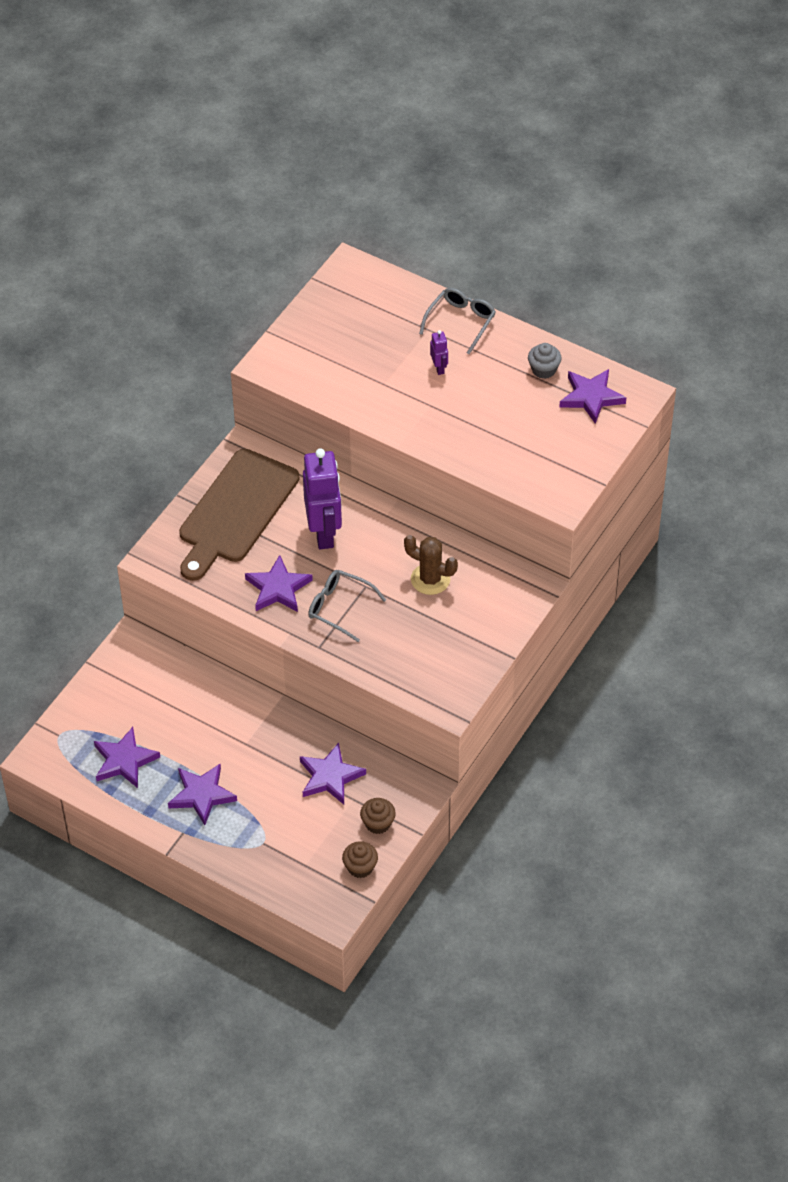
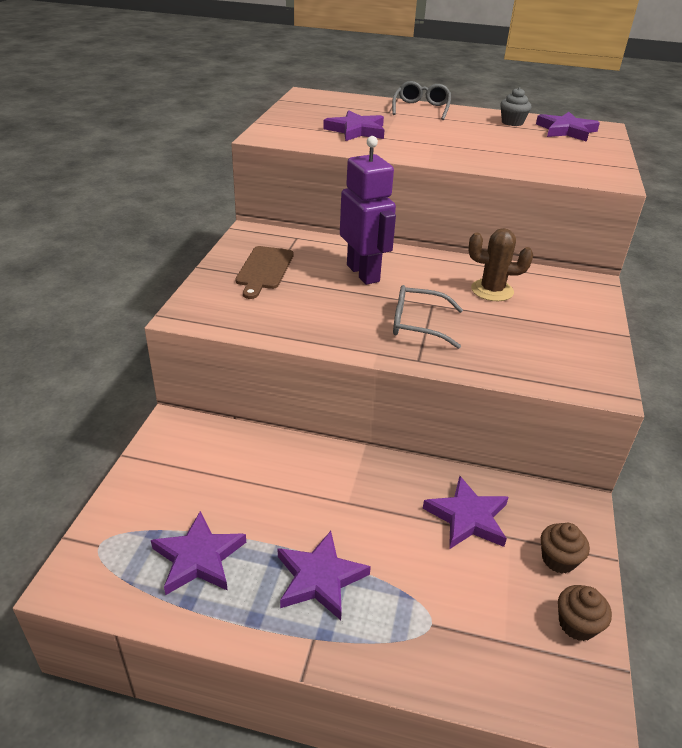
camera: 20 degrees left, 15 degrees down
brown cutting board [179,449,299,581] -> brown cutting board [235,246,294,299], size x0.54
purple star [245,555,313,612] -> purple star moved to [323,110,385,141]
purple robot [430,330,448,375] -> none

